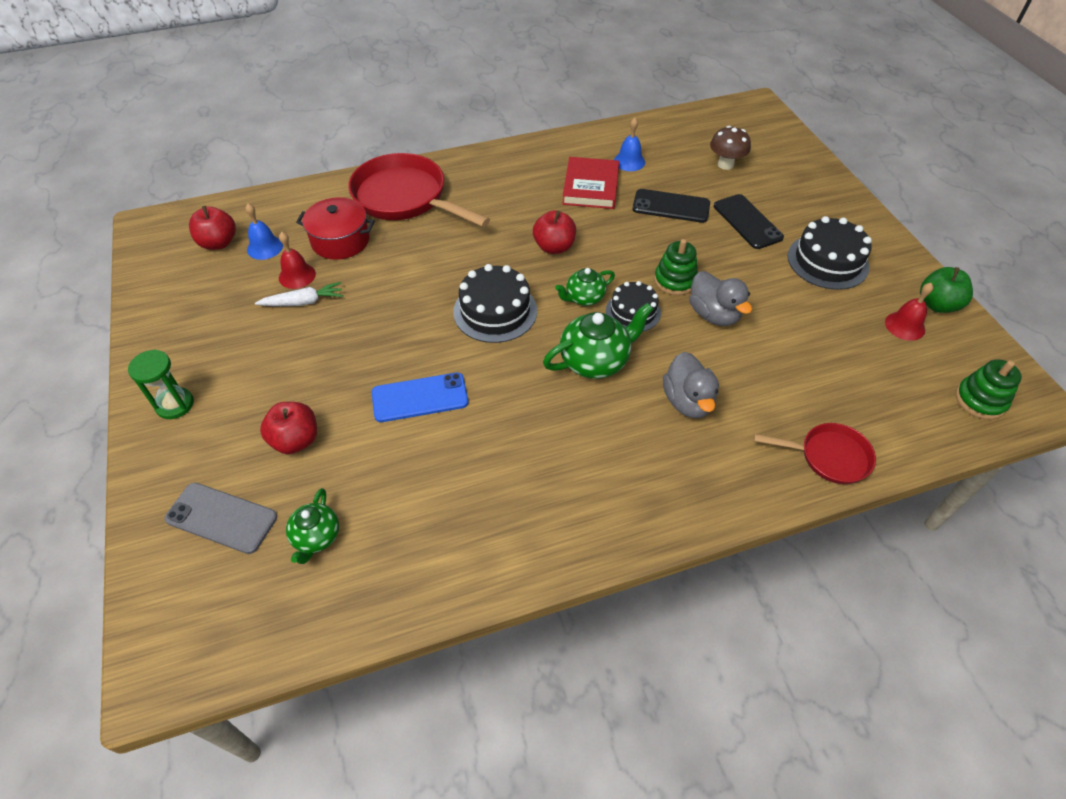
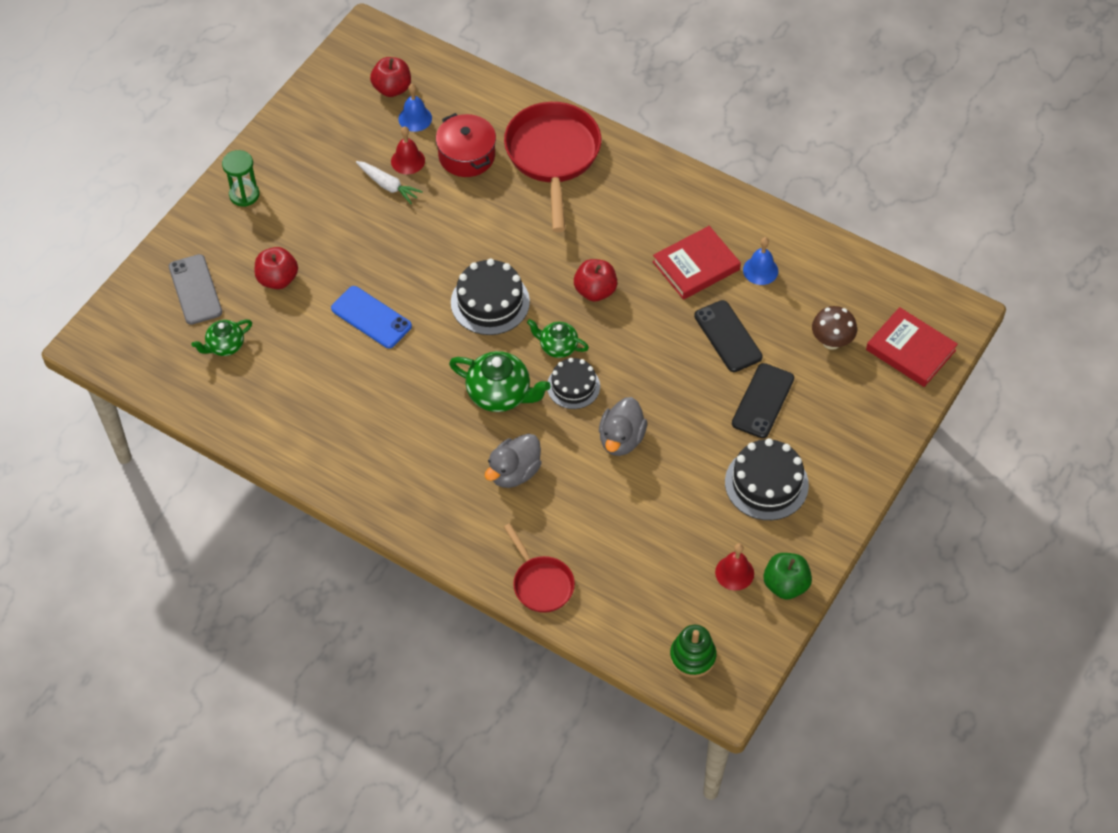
camera: 50 degrees right, 5 degrees up
green stacking toy [654,239,698,295] -> none
none -> red book [866,307,958,387]

